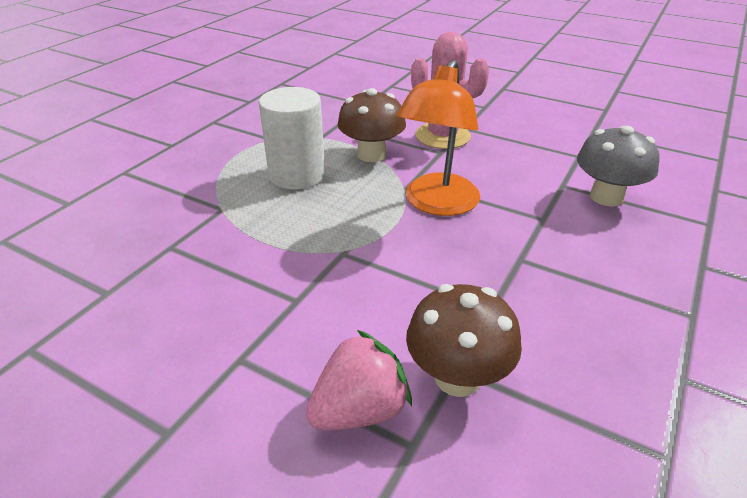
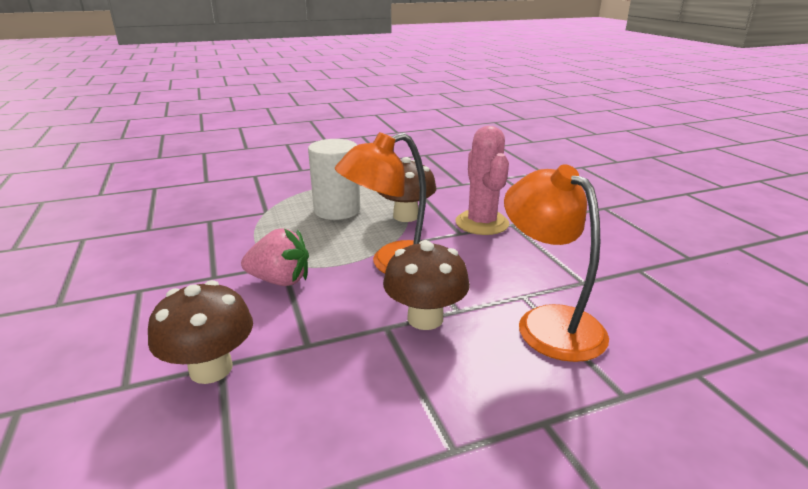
camera: 40 degrees right, 10 degrees down
pink strawberry [306,330,412,431] -> pink strawberry moved to [241,229,309,286]
grey mushroom [577,126,660,207] -> orange lamp [504,164,609,362]
none -> brown mushroom [383,240,470,330]

